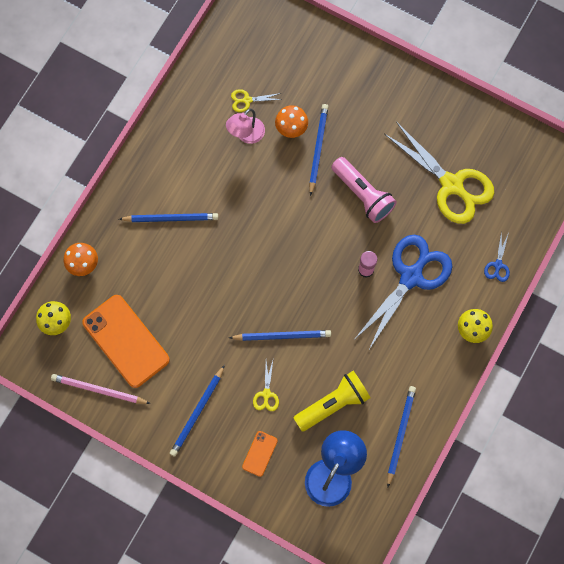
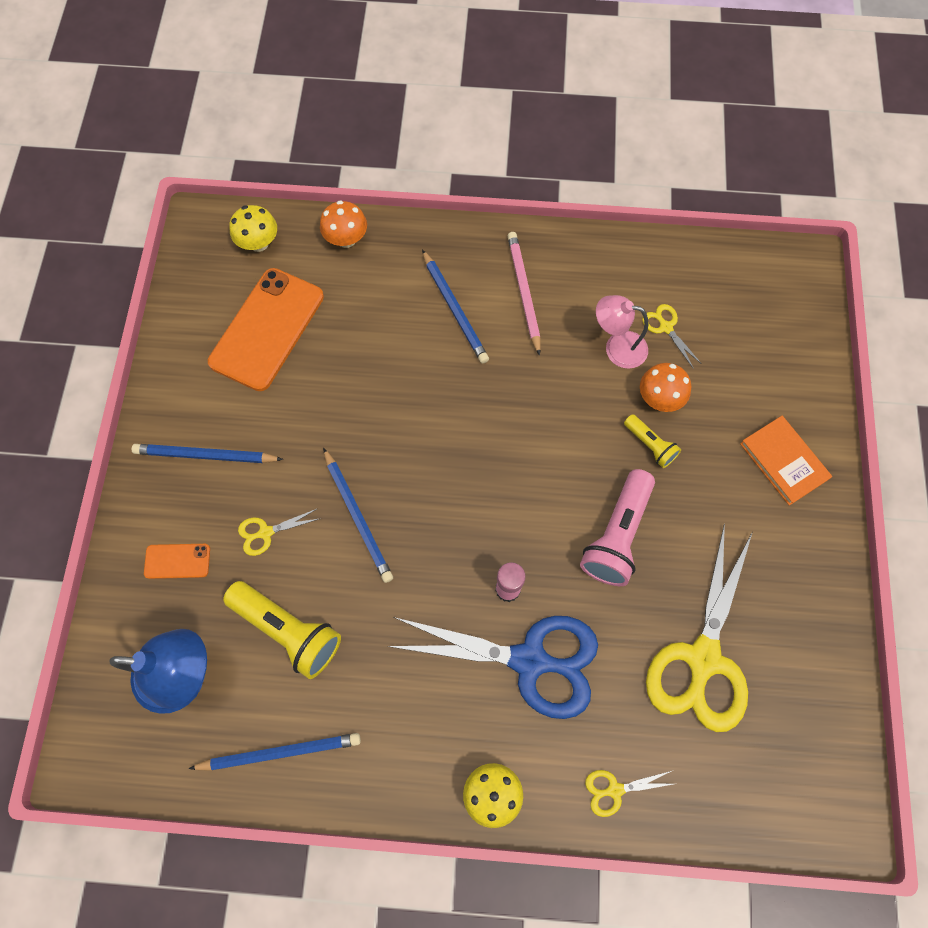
camera: 65 degrees right, 5 degrees down
pink pencil [51,374,151,404] -> pink pencil moved to [508,232,541,356]
blue pencil [309,104,329,196] -> yellow flashlight [624,414,681,468]
blue scissors [484,231,510,282] -> yellow scissors [585,770,674,817]
none -> orange book [740,416,832,506]

